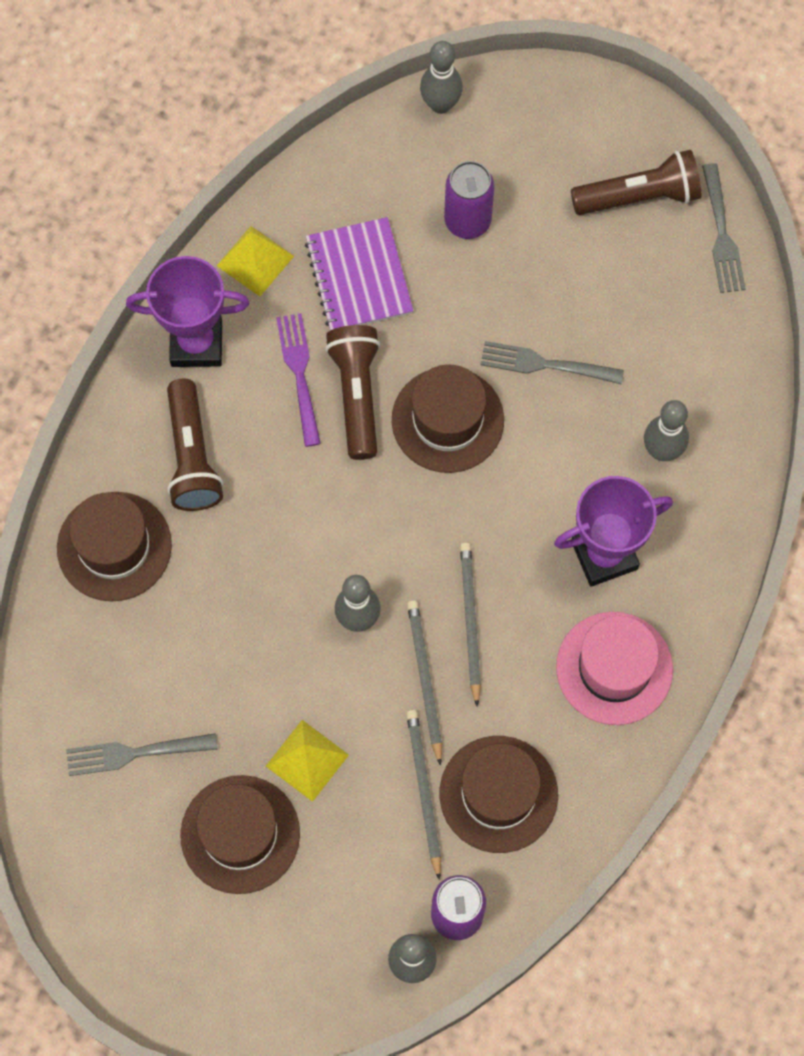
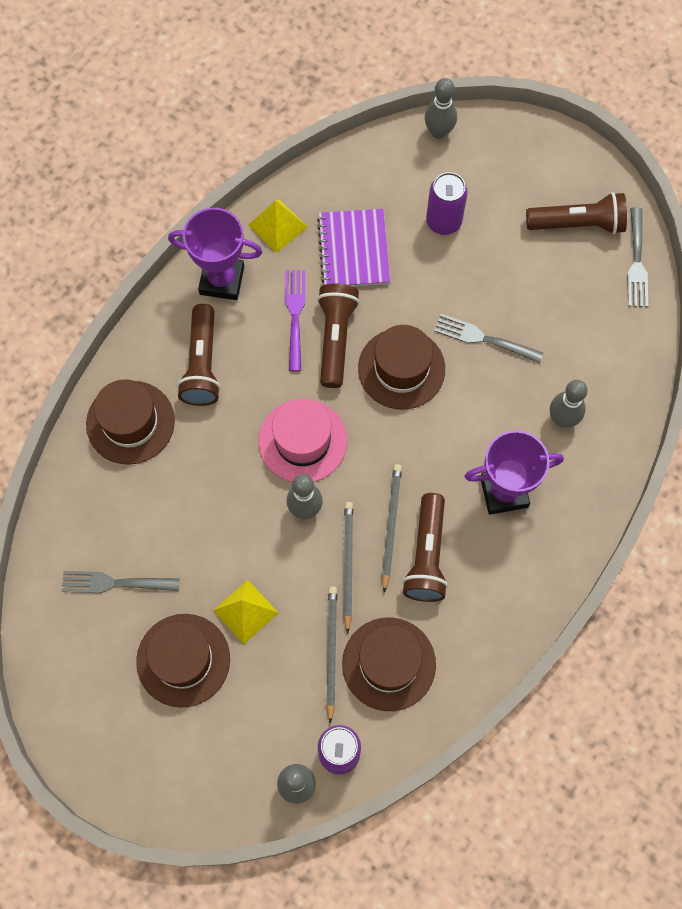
camera: 10 degrees right, 0 degrees up
pink hat [556,612,673,725] -> pink hat moved to [258,398,347,482]
none -> brown flashlight [402,493,448,602]

